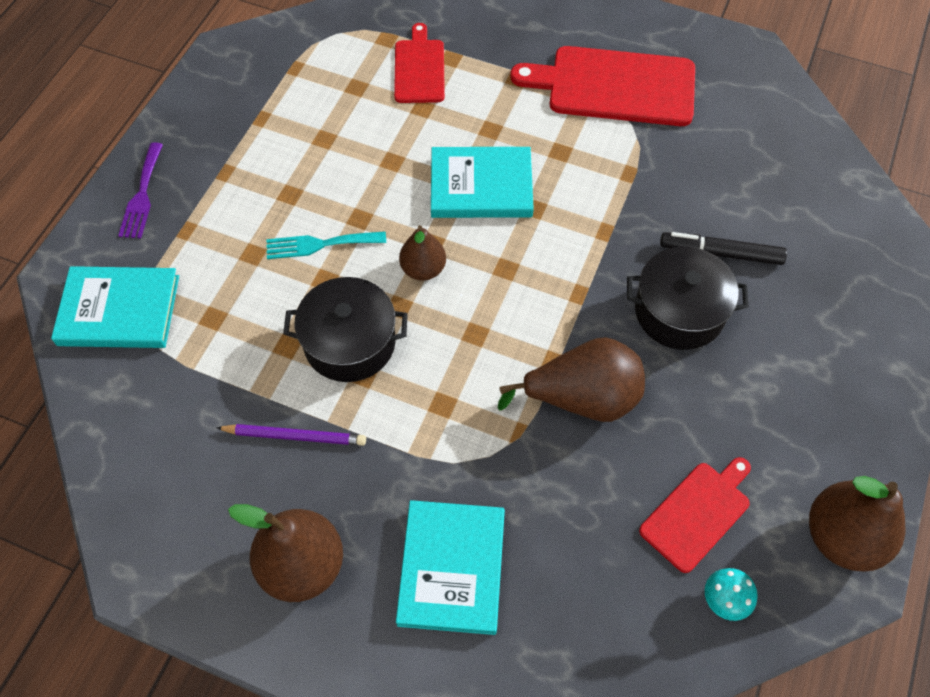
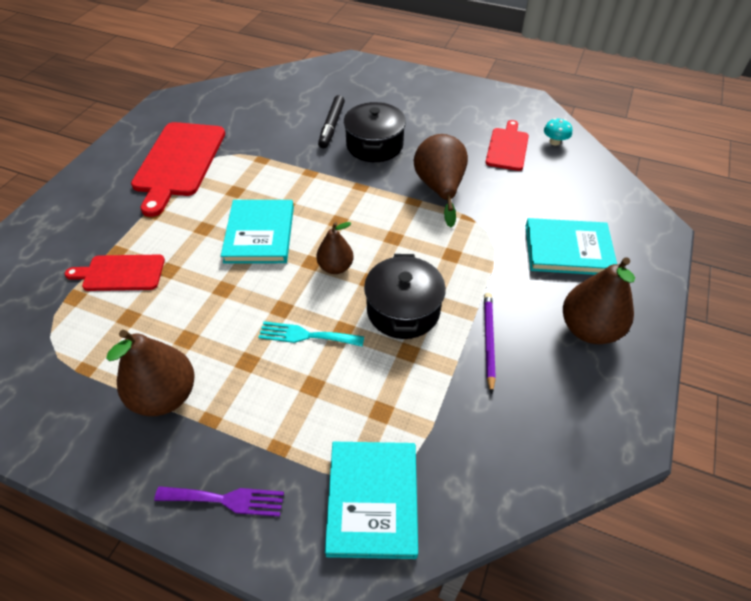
camera: 90 degrees left, 10 degrees down
turquoise fork [266,232,386,259] -> turquoise fork turned 105 degrees clockwise [258,321,364,347]
red cutting board [639,457,751,573] -> red cutting board turned 60 degrees clockwise [485,120,529,171]
brown pear [809,476,906,572] -> brown pear moved to [106,330,195,416]

